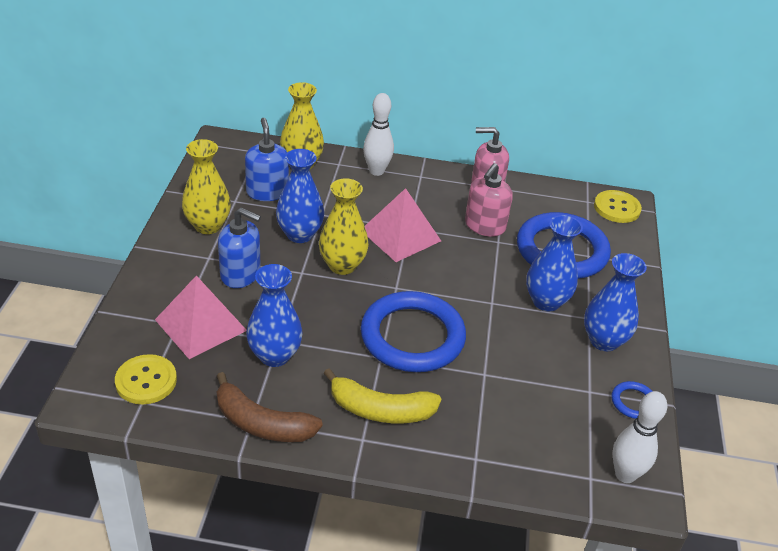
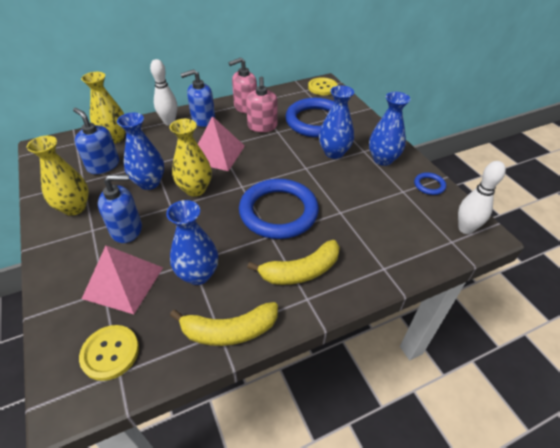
camera: 30 degrees left, 5 degrees up
brown banana [216,372,323,442] -> yellow banana [170,302,278,346]
none -> blue soap dispenser [181,69,215,127]

